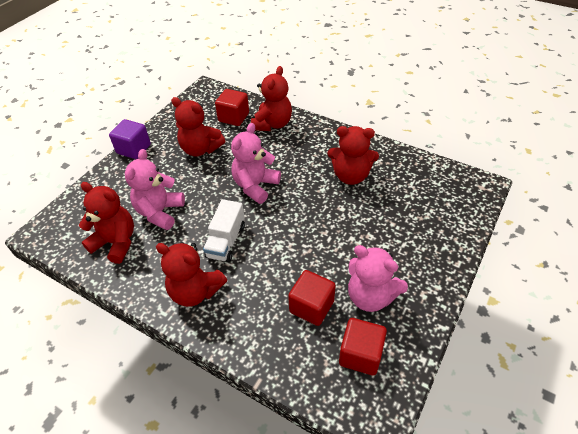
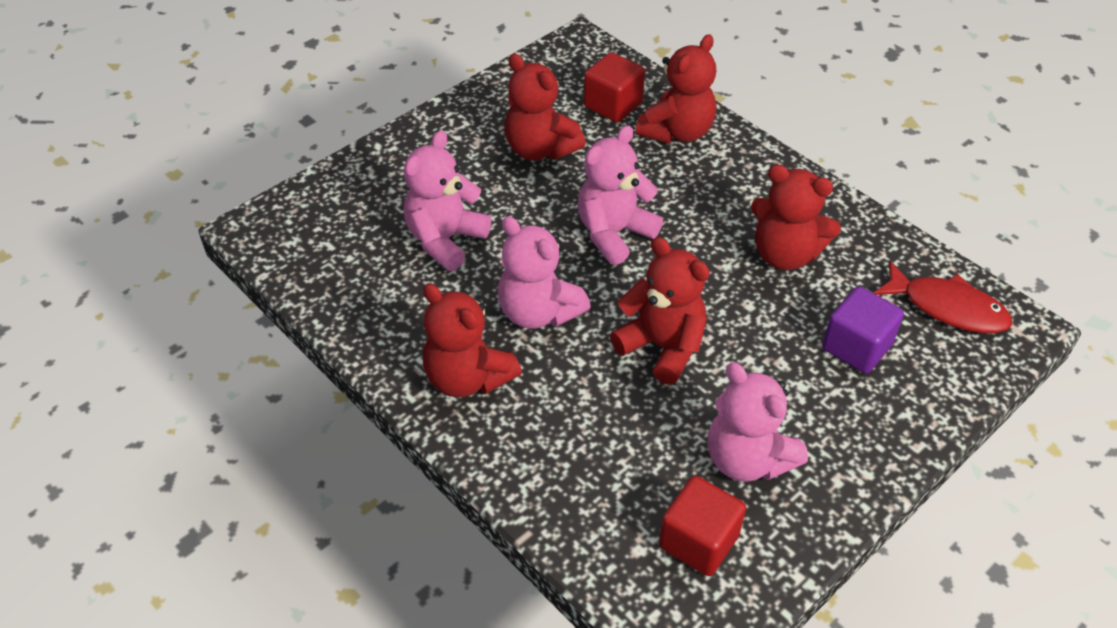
camera: 15 degrees right, 0 degrees up
red teddy bear [79,182,134,264] -> red teddy bear moved to [610,237,710,385]
purple cube [109,119,151,159] -> purple cube moved to [822,286,904,373]
white truck [203,199,245,262] -> pink teddy bear [498,216,591,329]
red cube [288,270,336,326] -> none
none -> red fish [874,261,1012,333]

